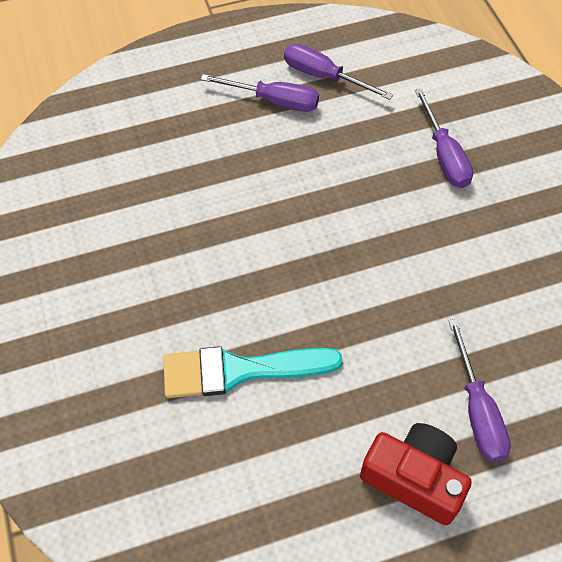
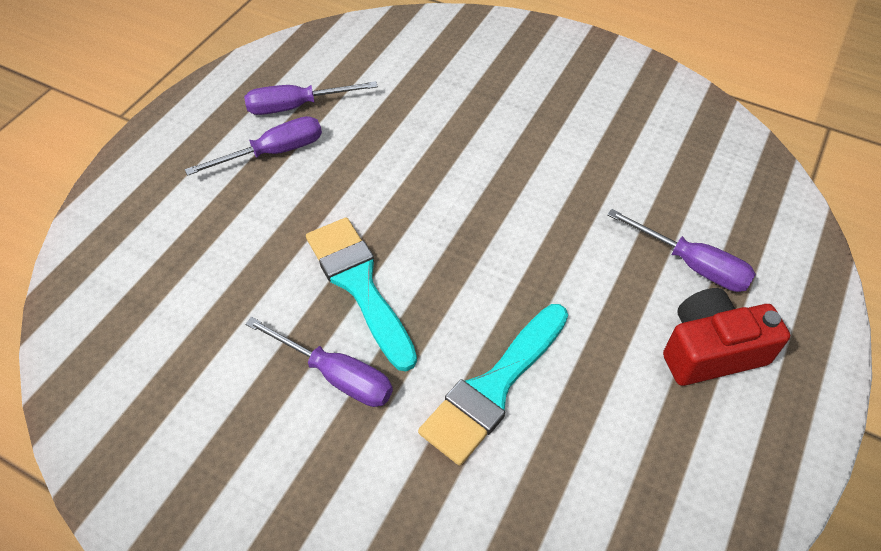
camera: 45 degrees left, 5 degrees down
purple screwdriver [415,88,473,188] -> purple screwdriver moved to [245,317,393,407]
none -> turquoise brush [306,217,417,371]

